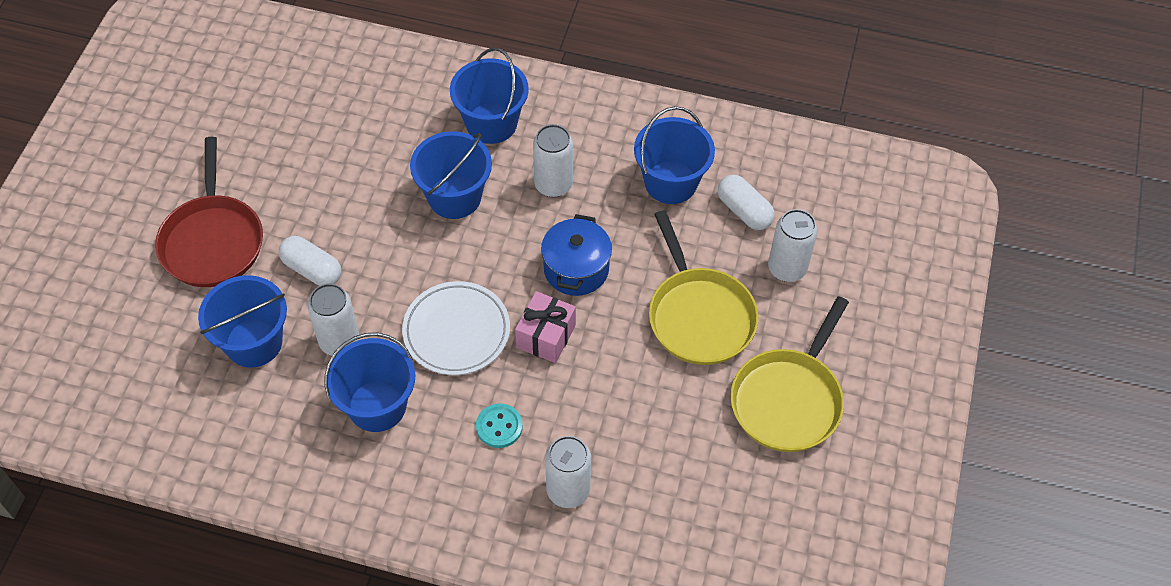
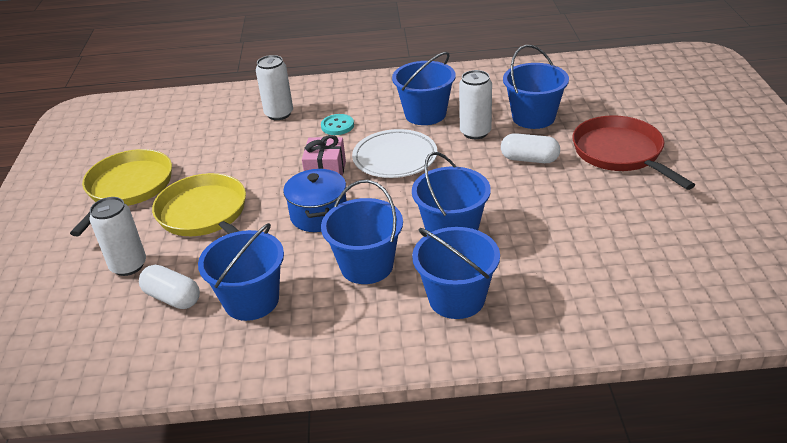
camera: 165 degrees right, 20 degrees down
white can [533,124,573,197] -> blue bucket [321,180,403,284]

